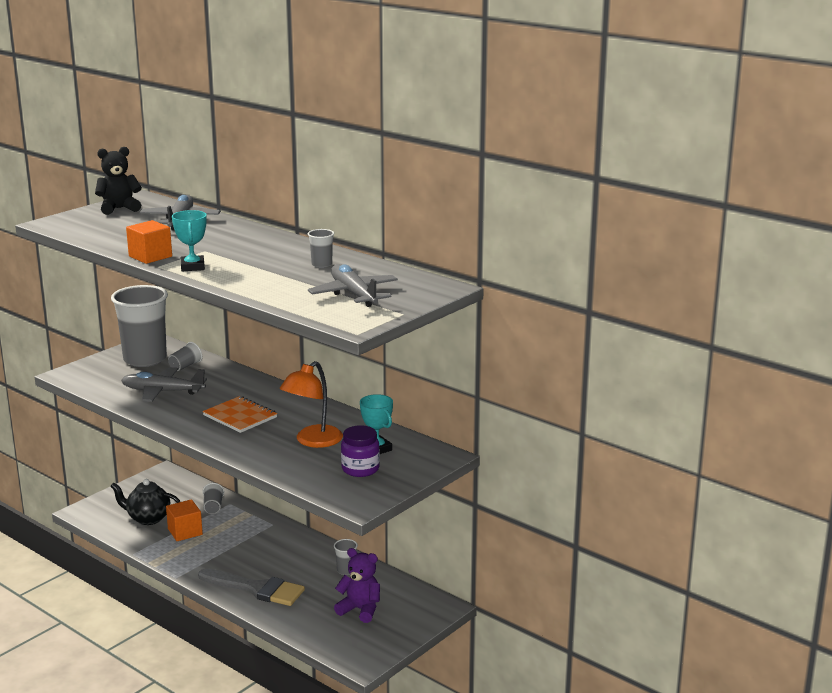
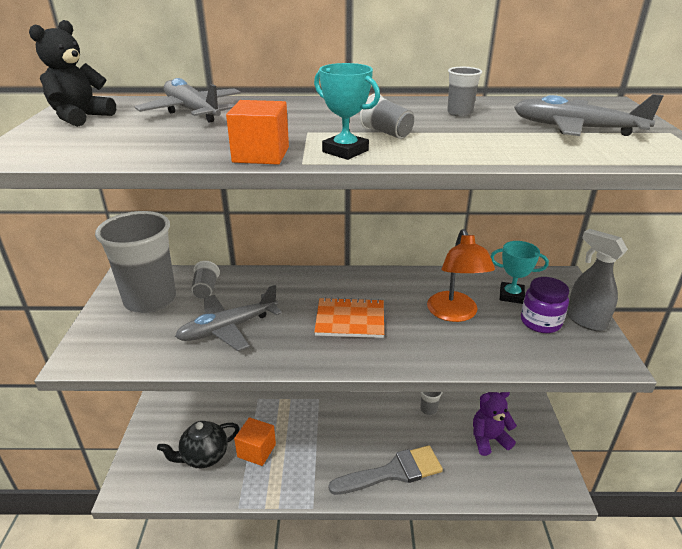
camera: 40 degrees left, 10 degrees up
grey cup [202,483,224,514] -> grey cup moved to [360,93,414,139]
none -> grey spray bottle [567,229,628,331]

